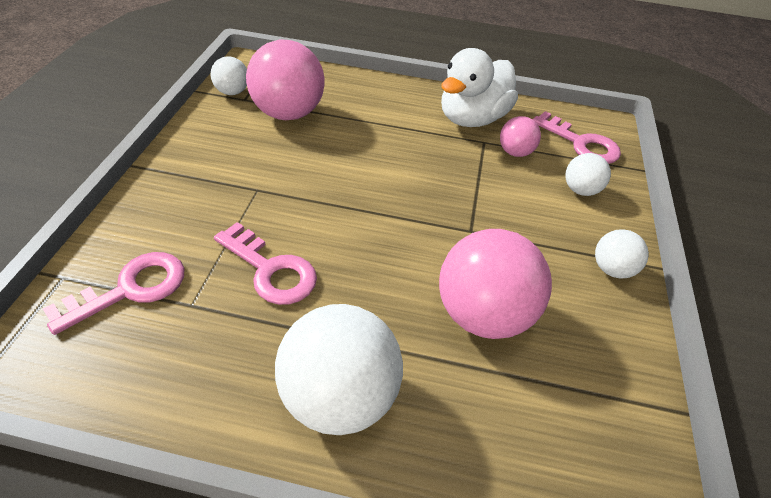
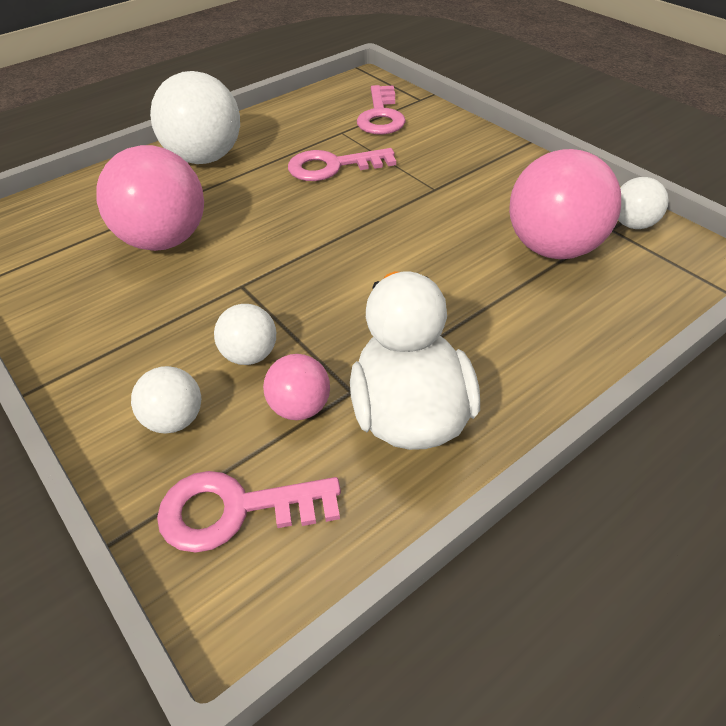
camera: 135 degrees right, 0 degrees up
white ball [595,229,649,278] -> white ball moved to [214,304,276,365]

